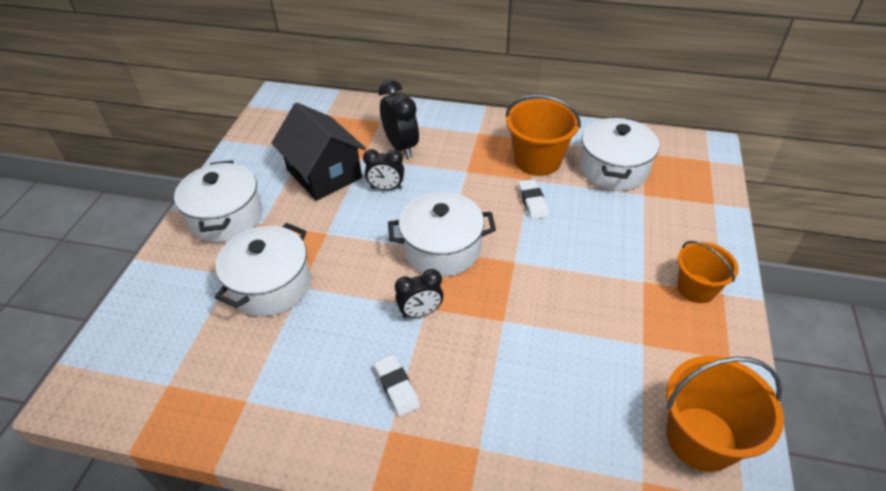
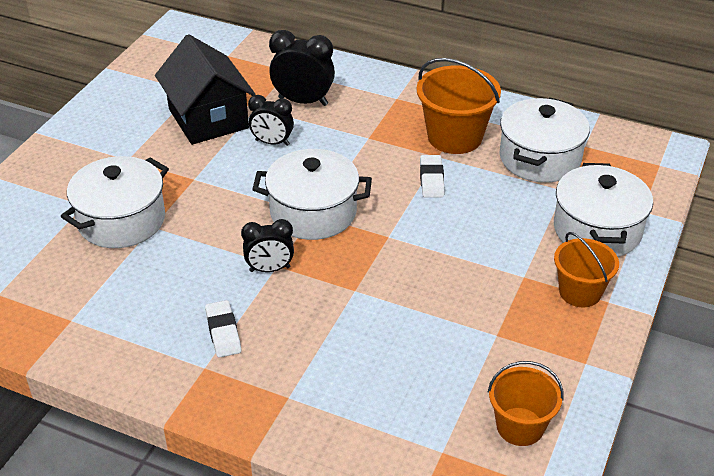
camera: 10 degrees right, 5 degrees down
white pot [174,160,263,242] -> white pot moved to [554,163,653,257]
black clock [378,80,419,158] -> black clock turned 60 degrees counterclockwise [269,30,335,106]
orange bucket [666,356,784,472] -> orange bucket [488,361,564,446], size x0.65

